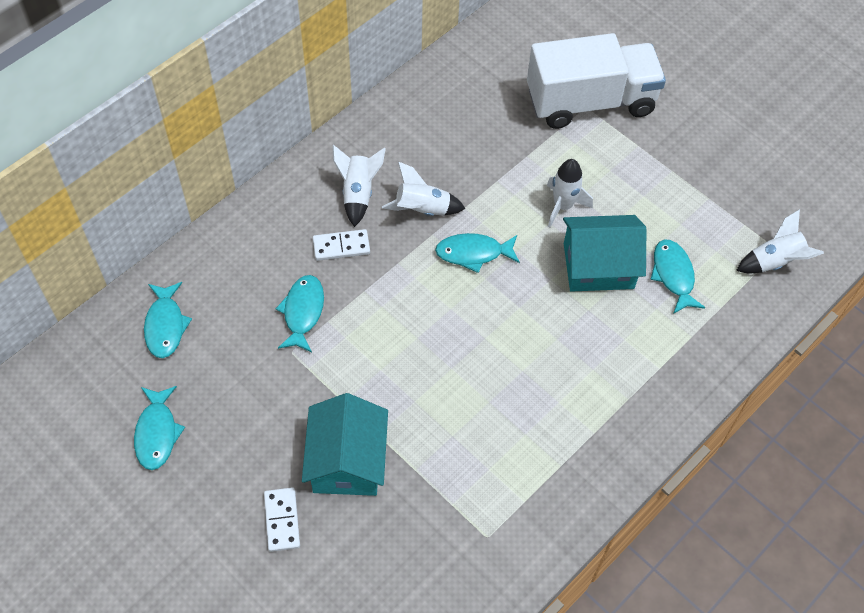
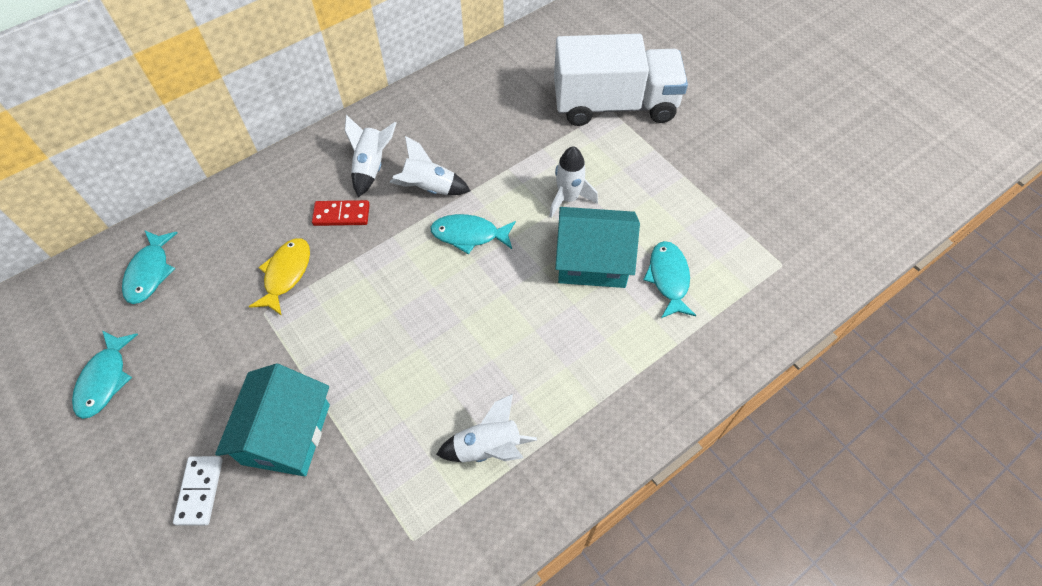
camera: 10 degrees right, 0 degrees up
turquoise fish [275,275,324,353] -> yellow fish [249,238,310,316]
white domino [313,229,370,261] -> red domino [312,200,370,226]
white rocket [736,209,824,273] -> white rocket moved to [436,394,537,462]

